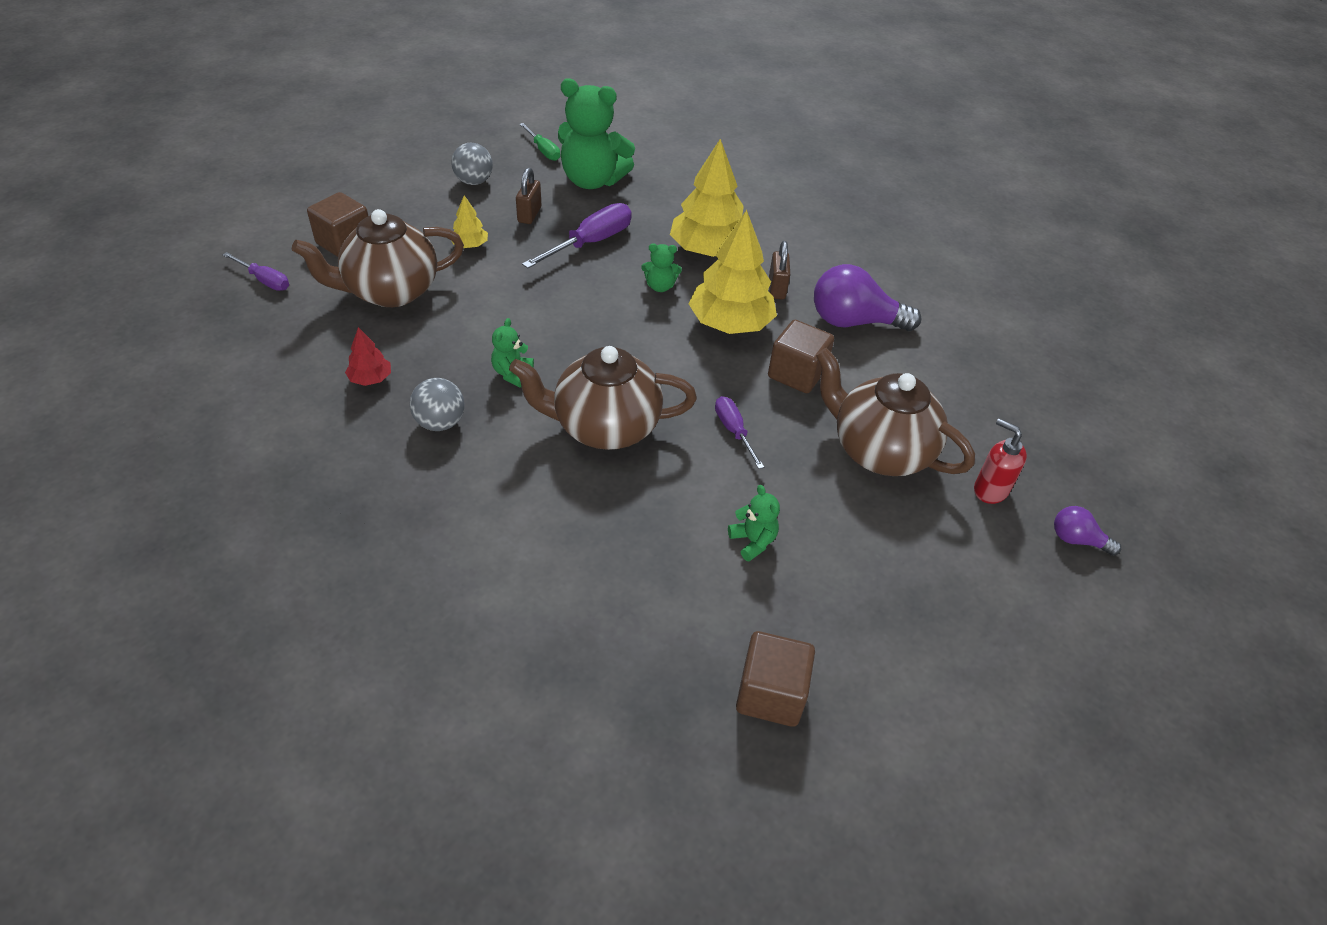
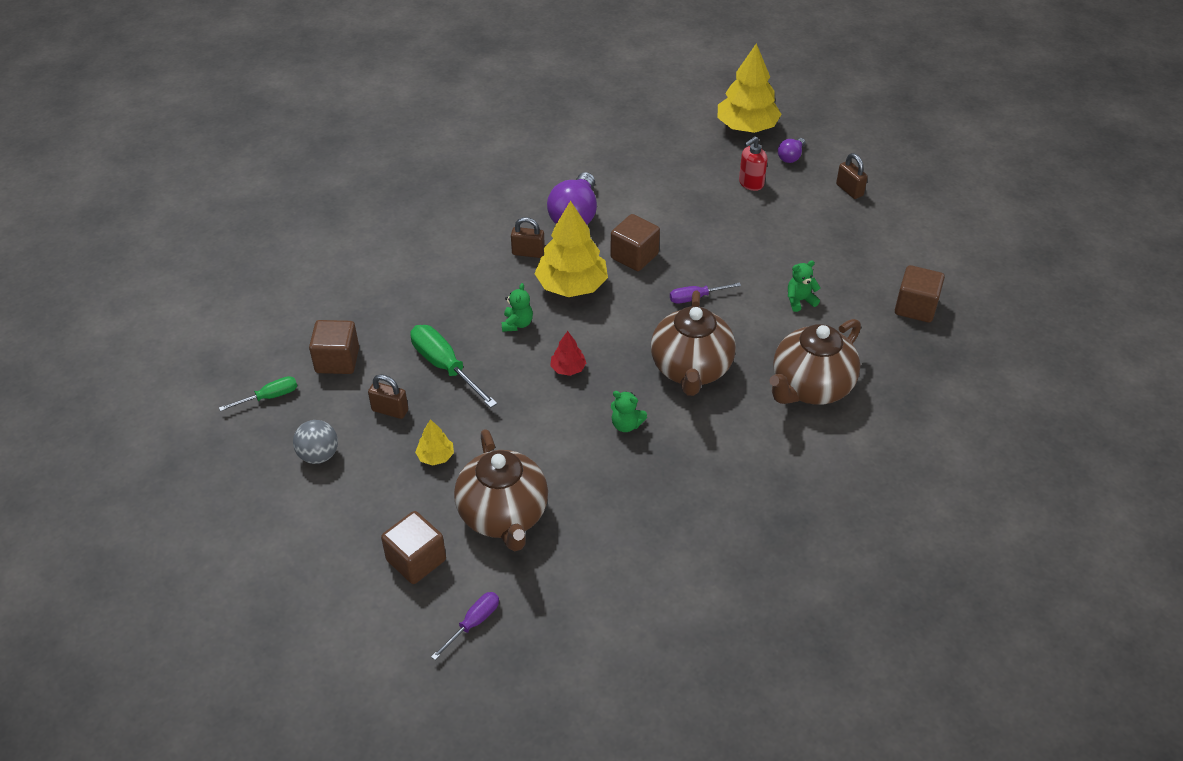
camera: 80 degrees left, 0 degrees up
red tree [345,327,391,386] -> red tree moved to [550,331,586,376]
grey ball [410,378,465,431] -> none
purple screwdriver [522,203,632,268] -> green screwdriver [410,325,497,408]
green teddy bear [558,78,635,189] -> brown cube [309,320,359,374]
yellow tree [670,139,744,257] -> yellow tree moved to [718,43,782,133]
brown teapot [816,348,975,476] -> brown teapot moved to [769,319,861,405]
none -> brown padlock [836,153,868,199]

